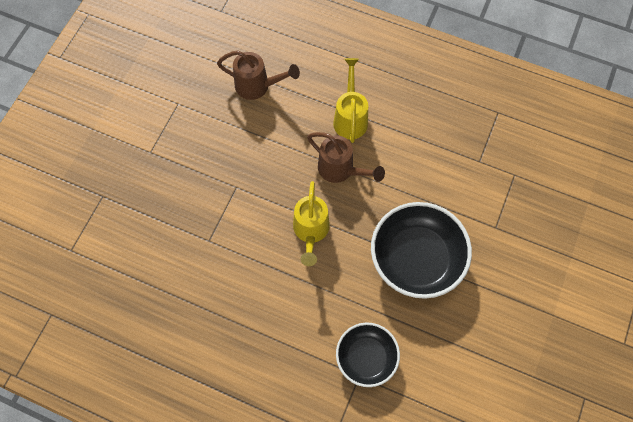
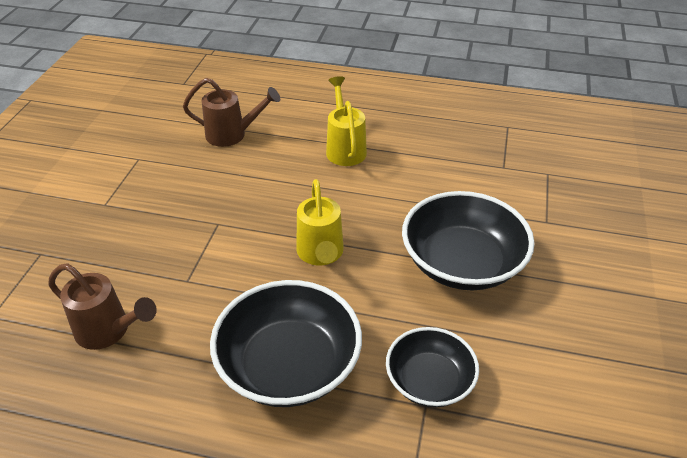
camera: 10 degrees left, 25 degrees down
brown watering can [307,132,385,183] -> brown watering can moved to [48,263,157,350]
none -> black bowl [210,280,362,407]

